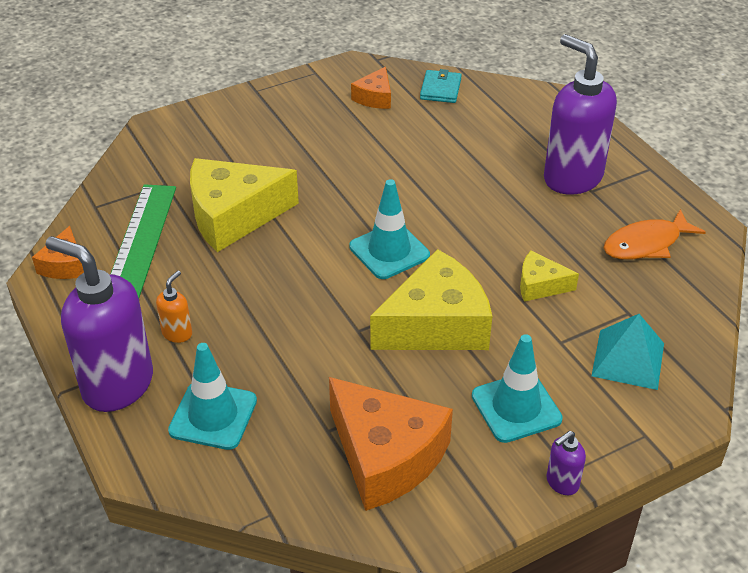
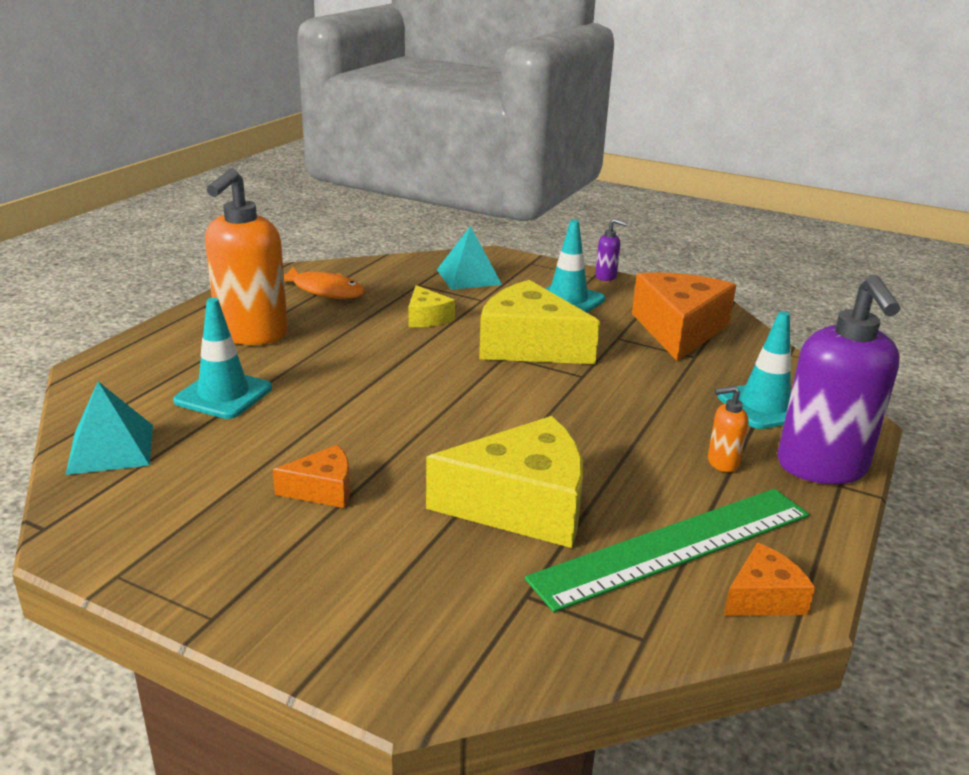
camera: 125 degrees left, 15 degrees down
yellow cheese [190,158,299,252] -> yellow cheese turned 45 degrees counterclockwise [426,416,583,548]
turquoise traffic cone [349,179,430,279] -> turquoise traffic cone moved to [173,298,272,419]
orange cheese [351,67,391,109] -> orange cheese moved to [273,445,350,508]
turquoise wallet [420,69,462,103] -> turquoise pyramid [66,381,153,475]
purple soap dispenser [544,34,617,195] -> orange soap dispenser [205,168,288,345]

